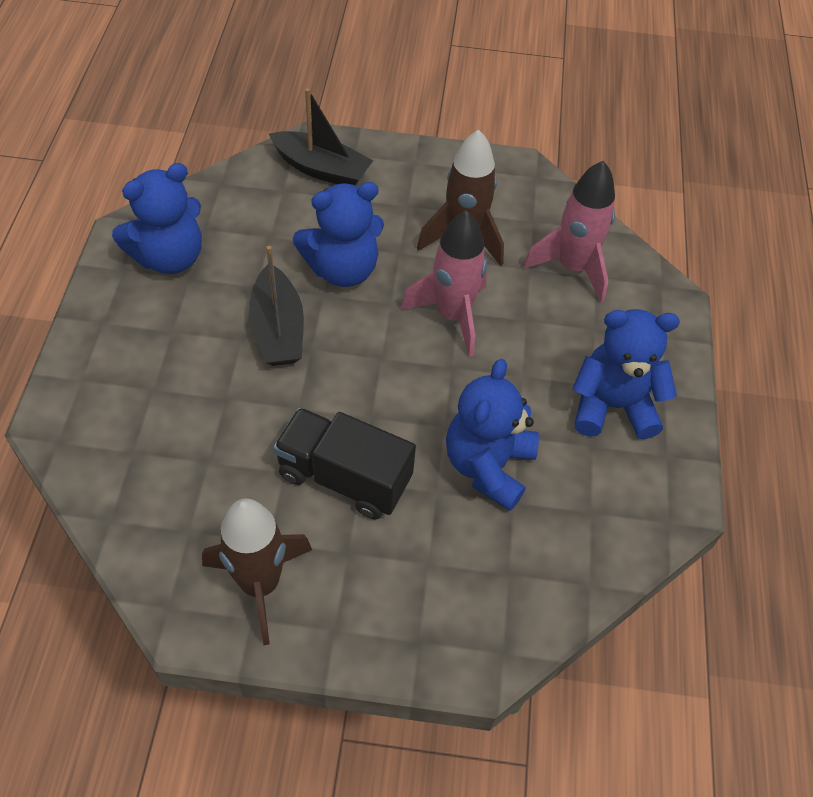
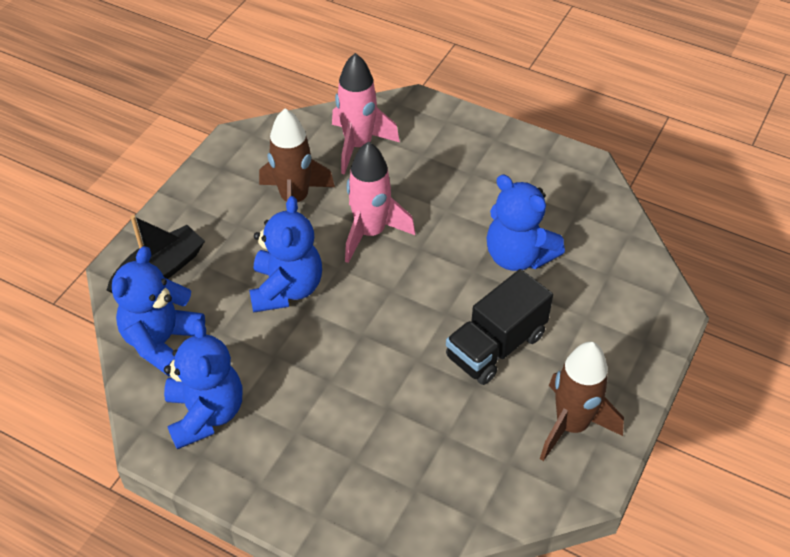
camera: 65 degrees left, 5 degrees down
black boat [249,246,304,366] -> none
blue teddy bear [572,309,680,439] -> blue teddy bear moved to [112,246,205,376]

